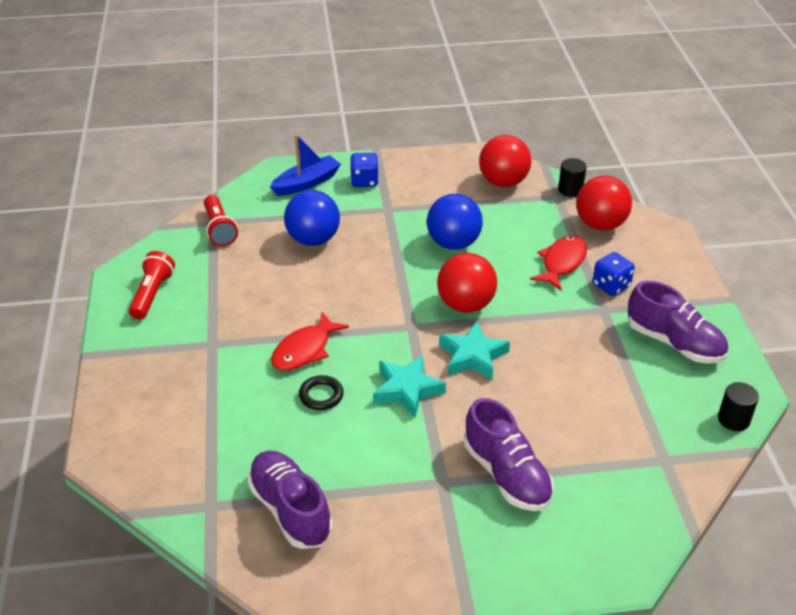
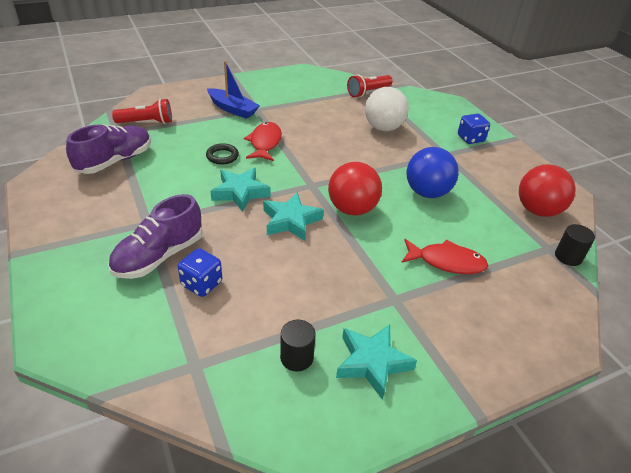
camera: 70 degrees right, 0 degrees up
red flashlight [129,251,175,320] -> red flashlight moved to [112,98,172,124]
blue boat [270,134,341,196] -> blue boat moved to [207,61,260,119]
red fish [271,312,349,371] -> red fish turned 75 degrees clockwise [244,122,282,161]
blue ball [284,190,340,246] -> white ball [365,87,409,131]
red ball [576,176,632,231] -> none
blue dice [593,252,635,296] -> blue dice moved to [178,248,222,297]
purple shoe [628,281,728,363] -> turquoise star [336,324,417,400]
black cylinder [718,382,759,431] -> black cylinder moved to [280,320,316,371]

